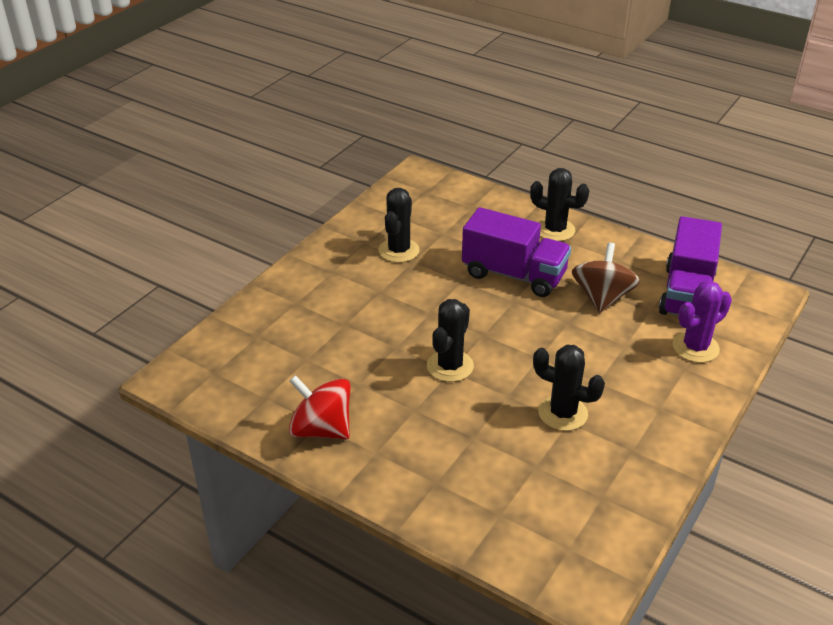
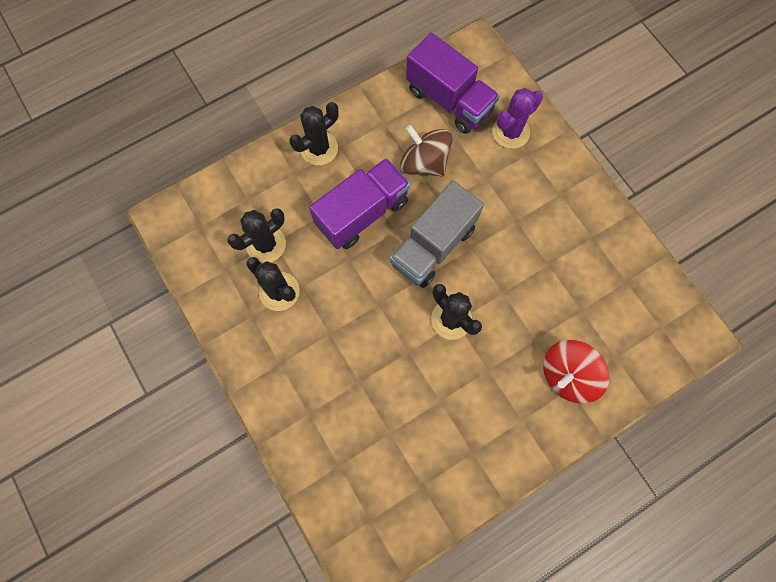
camera: 65 degrees left, 35 degrees up
red spinning top [289,375,350,439] -> red spinning top moved to [543,340,609,404]
black cactus [533,345,605,431] -> black cactus moved to [228,208,286,263]
purple cactus [672,281,732,363] -> purple cactus turned 60 degrees clockwise [492,88,543,149]
none -> grey truck [390,180,484,288]

